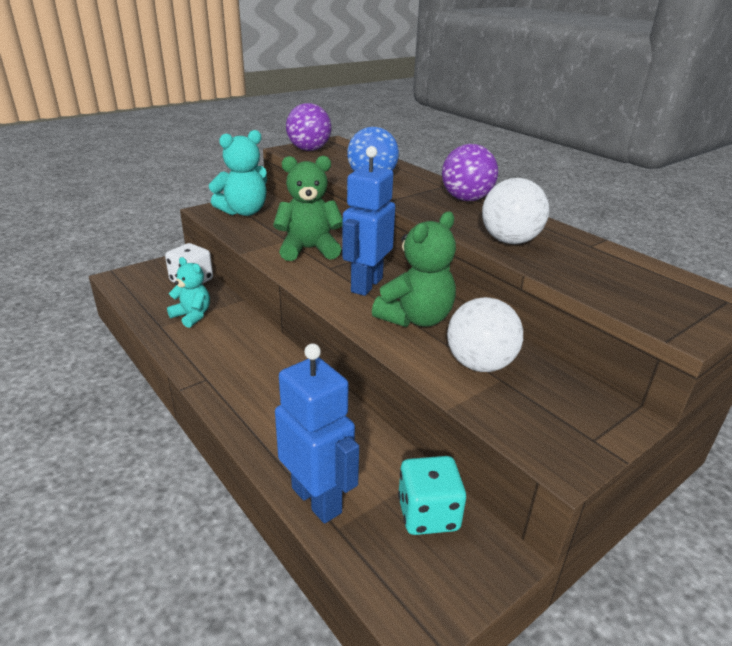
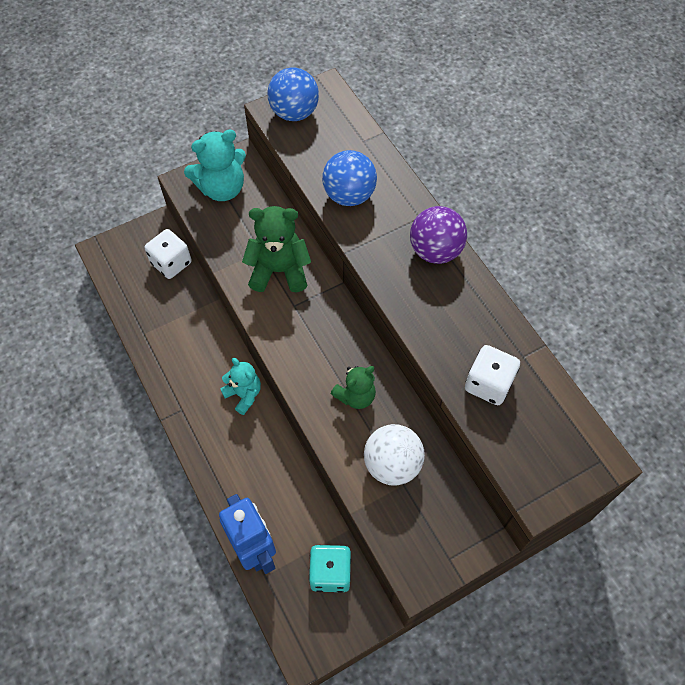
camera: 10 degrees right, 30 degrees up
turquoise teddy bear [167,257,210,328] -> turquoise teddy bear moved to [220,358,261,415]
purple ball [286,103,331,151] -> blue ball [268,67,319,121]
blue robot [342,146,395,296] -> none
green teddy bear [372,212,456,327] -> green teddy bear [331,366,376,409], size x0.64
white ball [482,178,549,244] -> none
none -> white dice [465,345,520,405]

